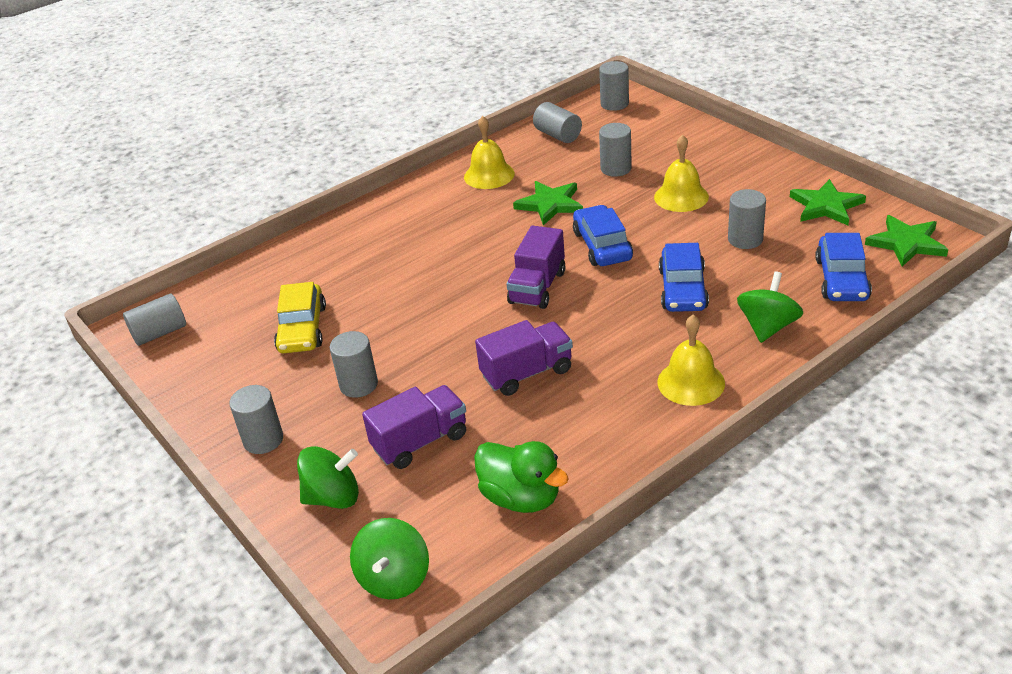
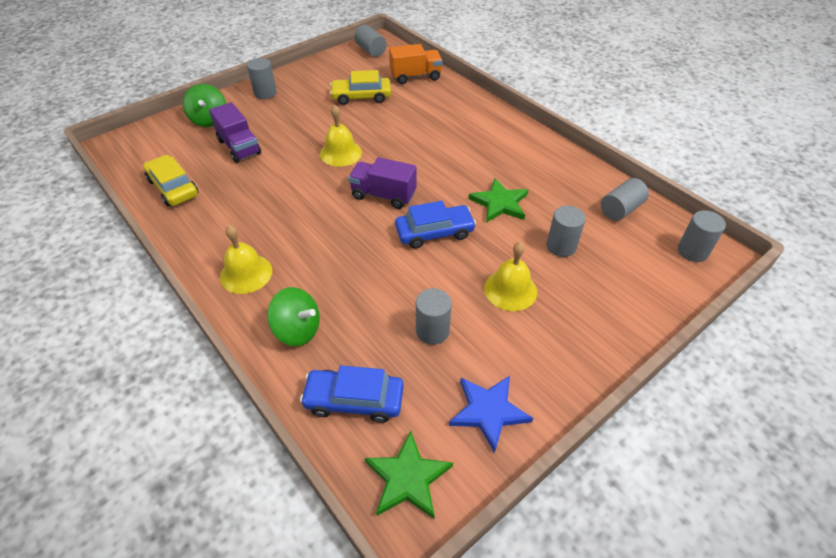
camera: 85 degrees right, 10 degrees up
grey cylinder [330,331,378,398] -> none
green spinning top [350,518,429,599] -> none
yellow bell [464,116,515,189] -> yellow bell moved to [320,105,362,167]
green duck [474,441,569,513] -> yellow car [143,155,198,206]
purple truck [475,320,573,396] -> none
blue car [659,243,709,312] -> none
green star [790,179,866,225] -> blue star [449,376,533,453]
none -> orange truck [389,44,442,84]

